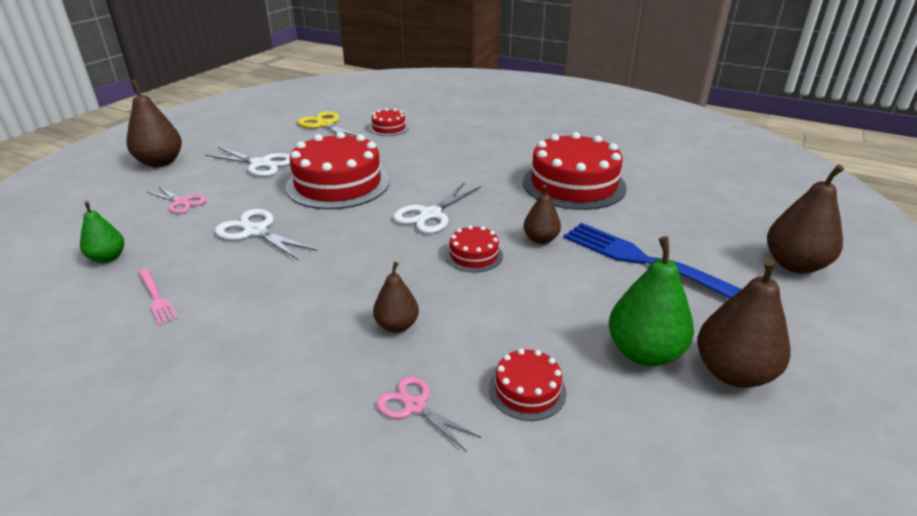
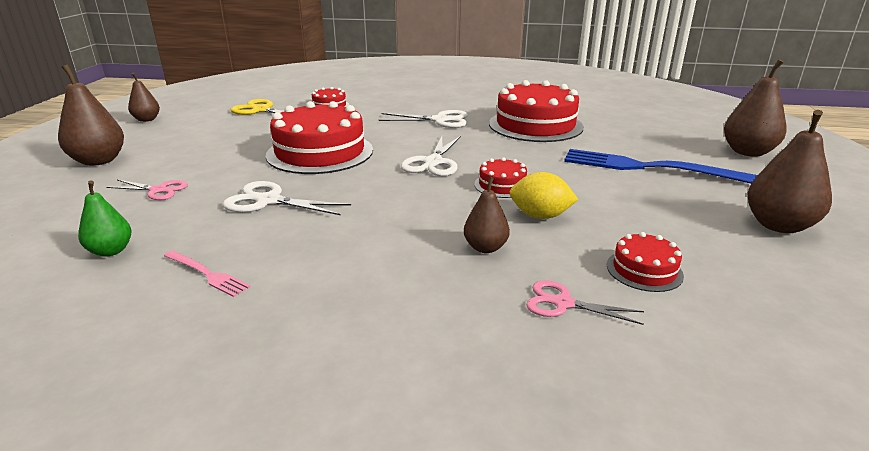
camera: 20 degrees left, 5 degrees down
white scissors [205,147,290,177] -> white scissors moved to [379,110,468,128]
brown pear [524,185,561,244] -> brown pear moved to [128,73,160,122]
green pear [609,236,694,366] -> none
none -> yellow lemon [510,172,579,219]

